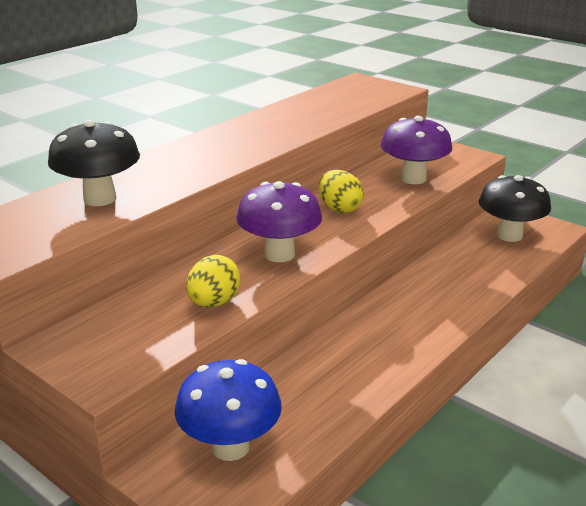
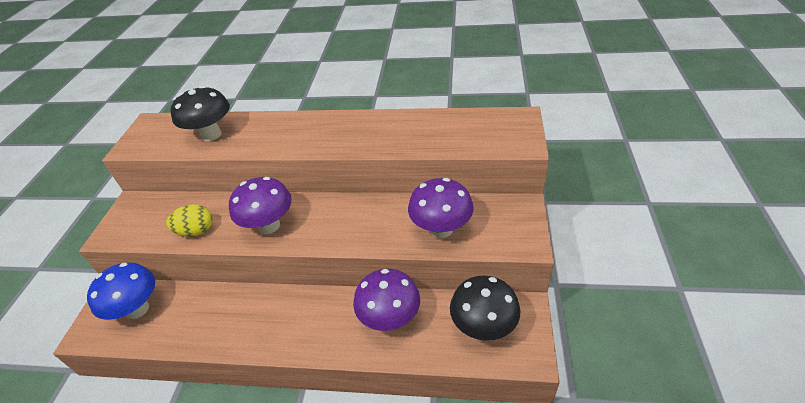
camera: 60 degrees right, 15 degrees up
yellow egg [319,170,364,213] -> none
none -> purple mushroom [353,269,420,331]

